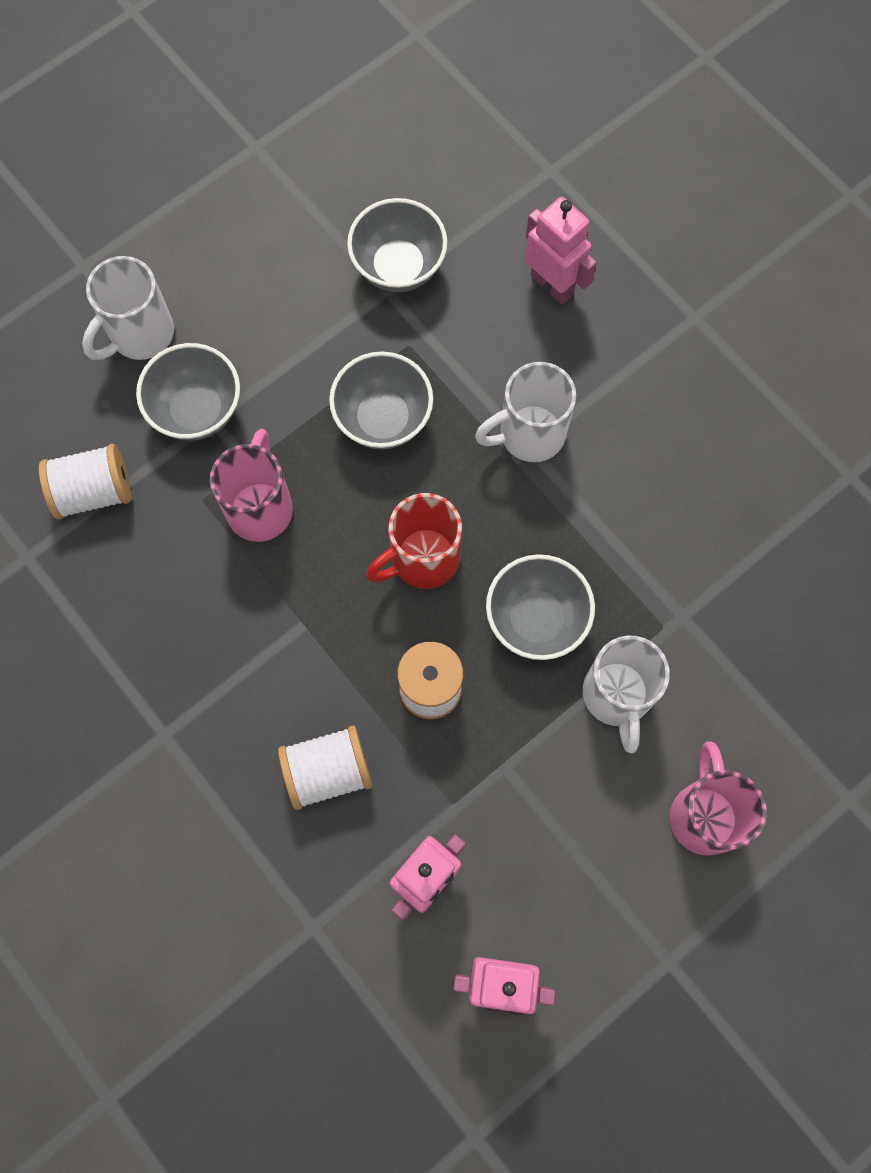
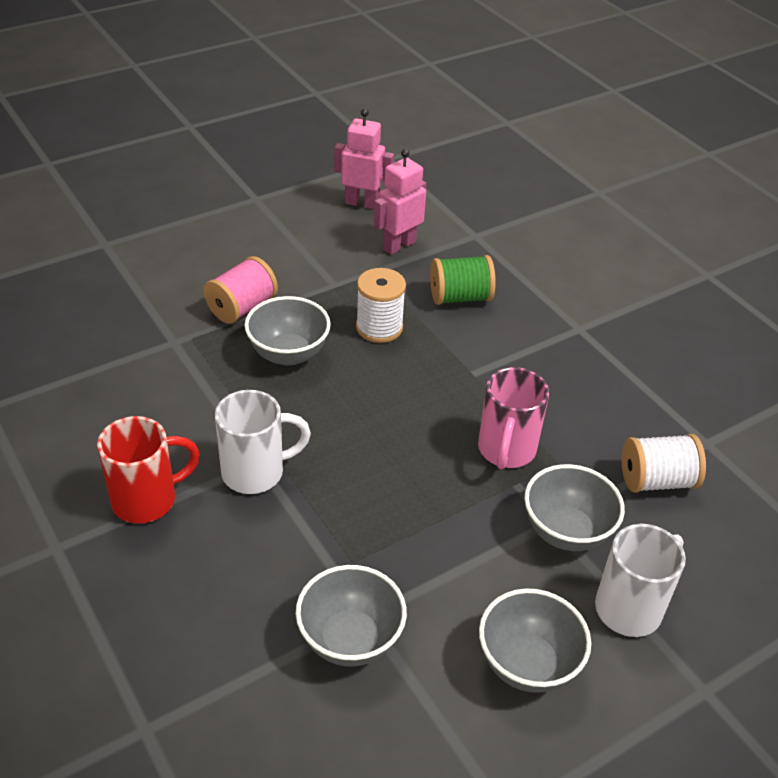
camera: 175 degrees left, 30 degrees down
white spool [278,725,372,810] -> green spool [430,255,496,305]
grey bowl [329,351,433,450] -> grey bowl moved to [479,588,591,693]
red mug [366,493,462,589] -> red mug moved to [97,416,200,524]
pink robot [525,197,597,304] -> none
white mug [583,635,670,753] -> pink spool [204,256,278,324]
pink mug [670,741,767,856] -> none

